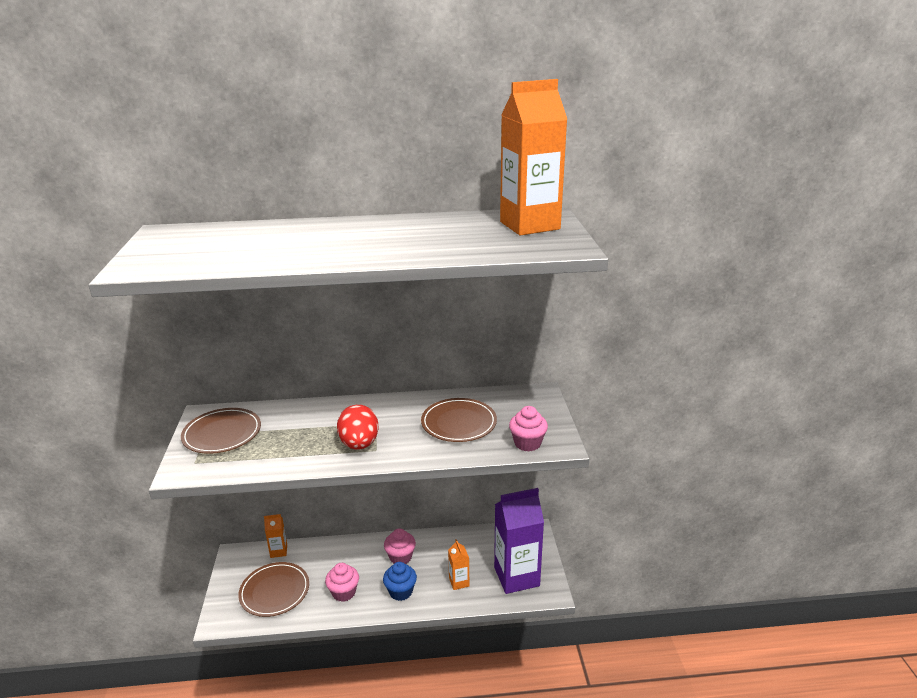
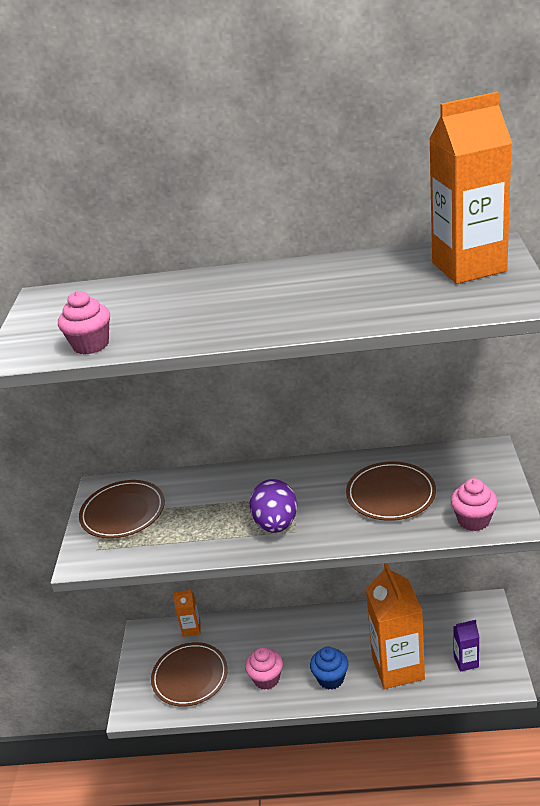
camera: 10 degrees right, 5 degrees up
red egg [337,405,379,450] -> purple egg [250,479,297,533]
pink cupcake [384,528,416,564] -> pink cupcake moved to [58,291,110,354]
orange carton [448,539,469,590] -> orange carton [366,563,425,689], size x2.19
purple carton [494,488,544,594] -> purple carton [453,620,479,672], size x0.46

